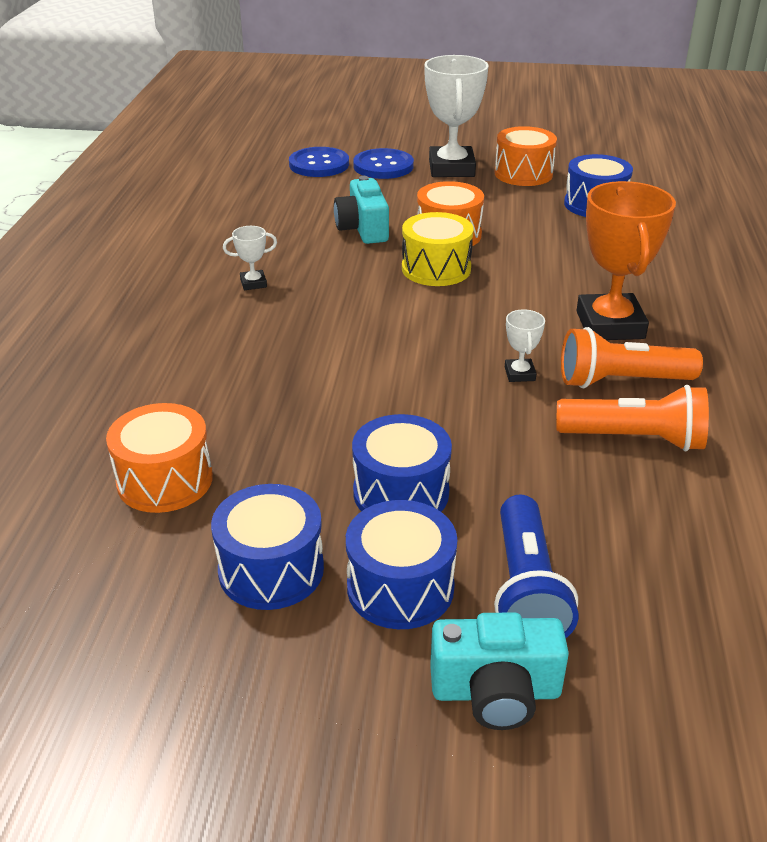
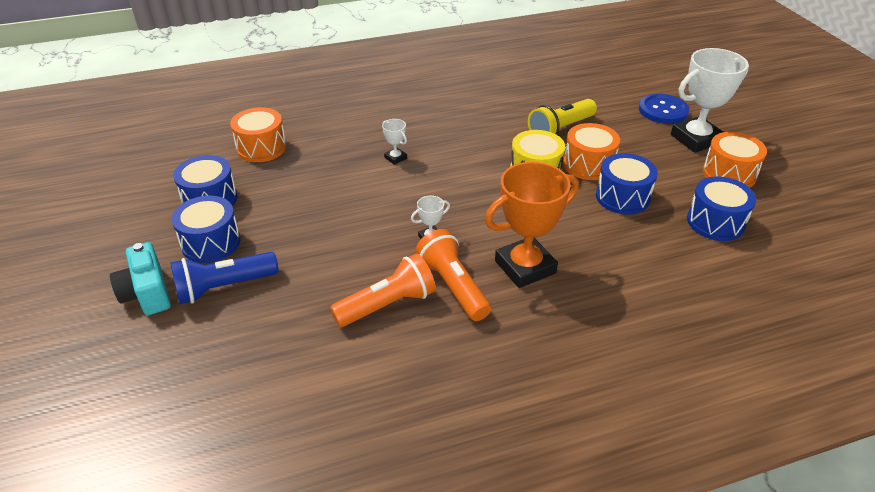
camera: 65 degrees right, 5 degrees up
white trophy [223,226,277,290] -> white trophy moved to [382,119,407,165]
blue button [289,147,349,177] -> none
turquoise camera [334,176,389,244] -> yellow flashlight [528,99,597,135]
blue drum [352,414,452,512] -> blue drum moved to [596,153,658,215]
orange flashlight [556,385,709,452] -> orange flashlight turned 105 degrees counterclockwise [330,253,436,327]

